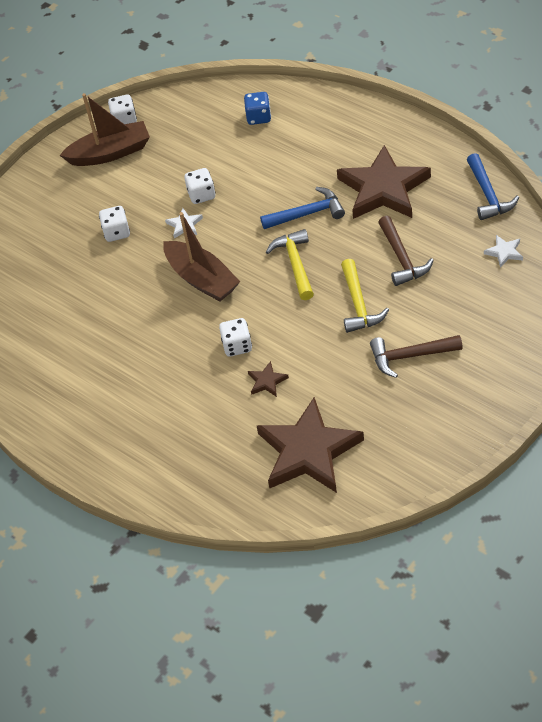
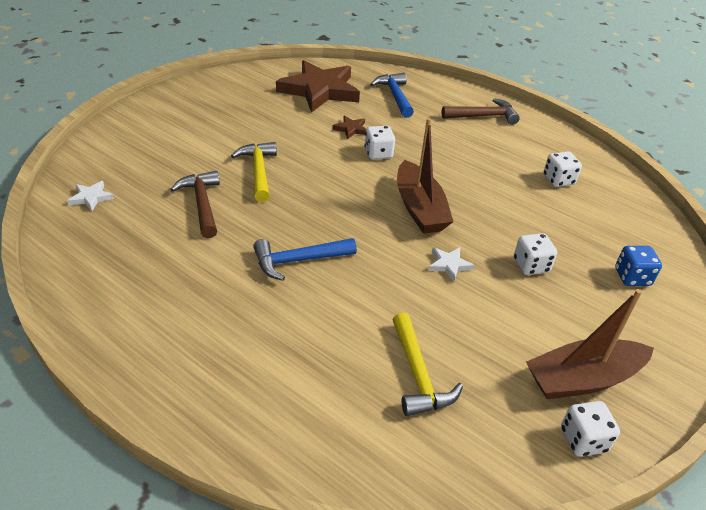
camera: 170 degrees right, 10 degrees down
brown boat [163,212,240,302] -> brown boat turned 150 degrees counterclockwise [397,118,454,234]
white dice [184,168,215,204] -> white dice moved to [543,151,582,187]
blue dice [244,92,271,125] -> blue dice moved to [615,246,662,286]
yellow hammer [266,229,314,300] -> yellow hammer moved to [393,313,463,416]
brown star [337,145,431,219] -> none
brown hammer [370,335,463,378] -> brown hammer moved to [441,98,520,125]
blue hammer [467,153,519,220] -> blue hammer moved to [370,73,414,118]

